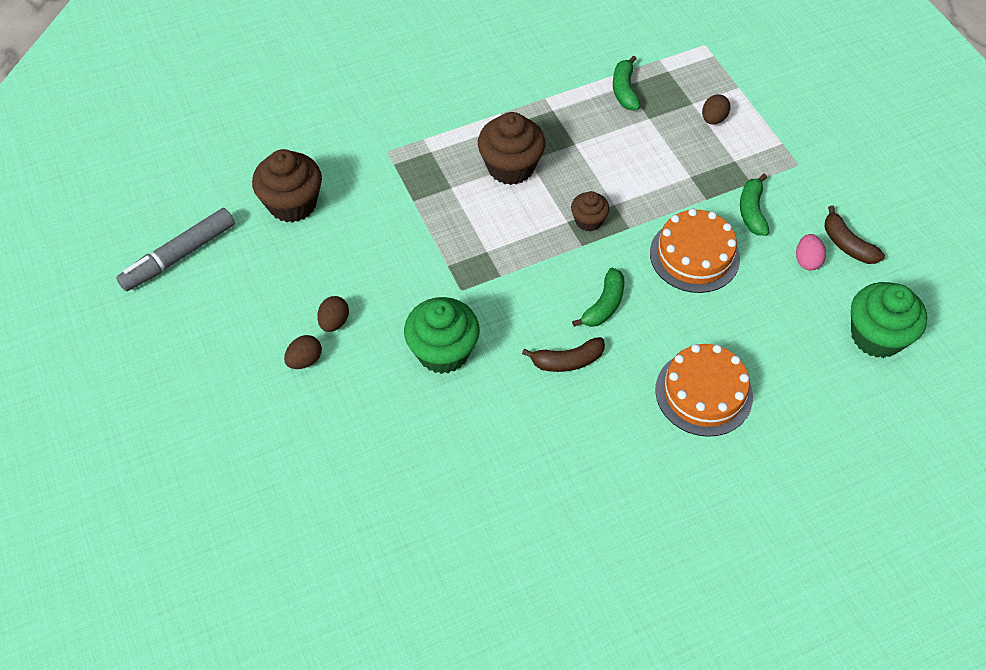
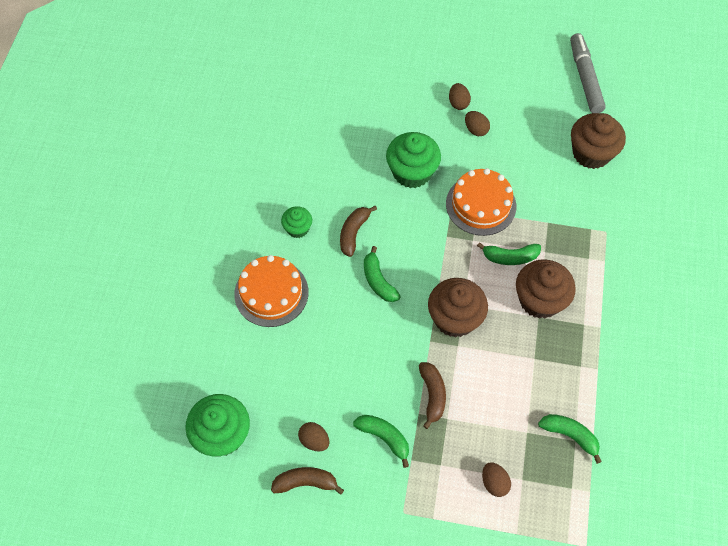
camera: 125 degrees right, 5 degrees up
brown cupcake [571,191,610,231] -> brown cupcake [428,278,488,338], size x1.80
orange cake [650,208,740,293] -> orange cake moved to [446,168,516,236]
pink egg [796,234,826,270] -> brown egg [298,422,329,451]
none -> green cupcake [281,206,312,238]
none -> brown banana [419,362,446,429]
none -> green banana [477,242,541,265]

